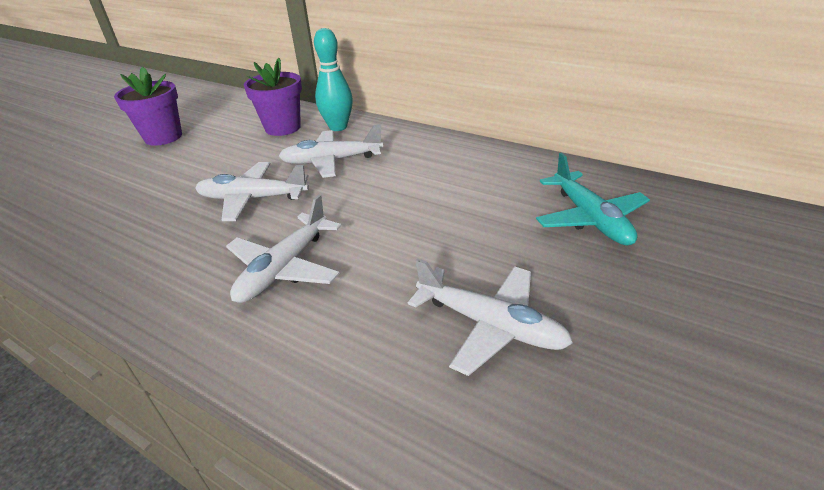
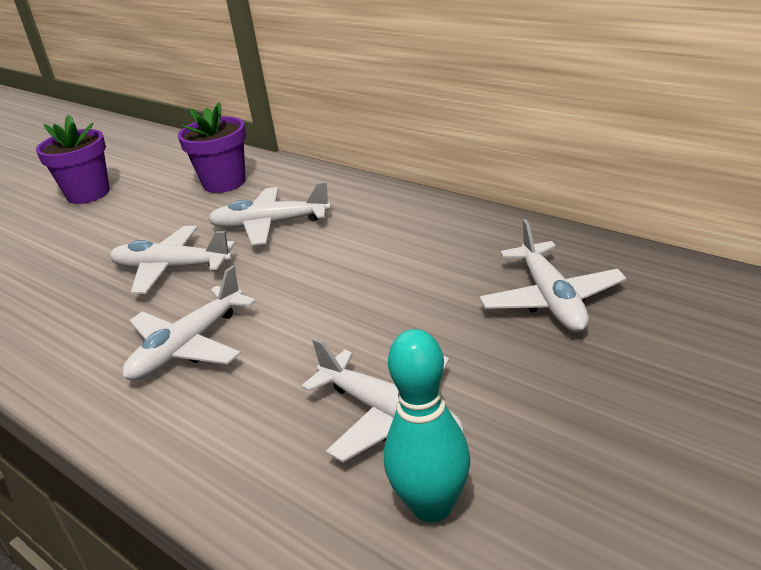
camera: 10 degrees right, 5 degrees down
turquoise bowling pin [314,28,353,131] -> turquoise bowling pin moved to [384,329,470,523]
turquoise plane [536,153,650,246] -> white plane [479,219,626,332]

